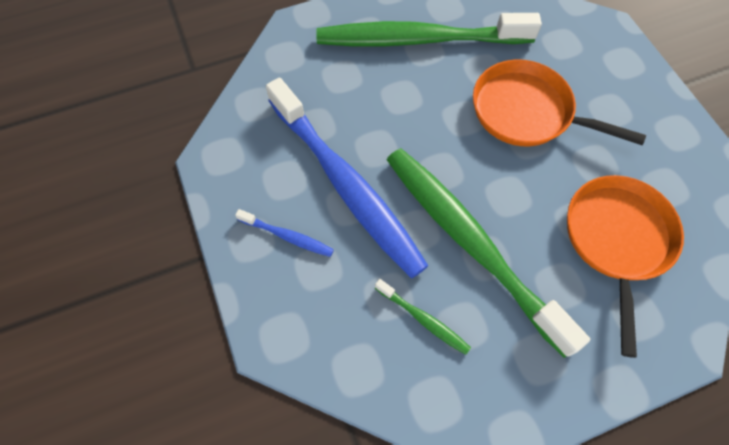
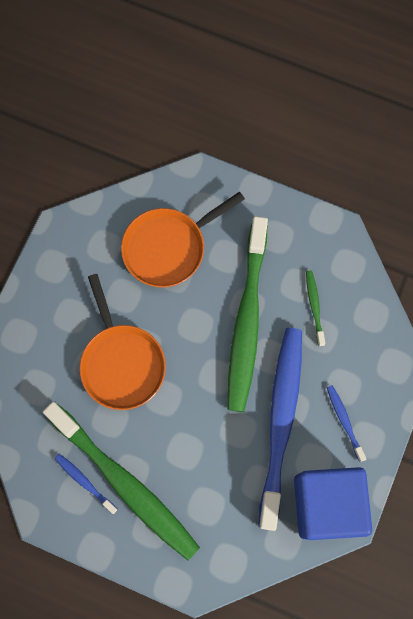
camera: 135 degrees left, 10 degrees up
none -> blue toothbrush [54,454,118,514]
none -> blue cube [294,467,372,540]

